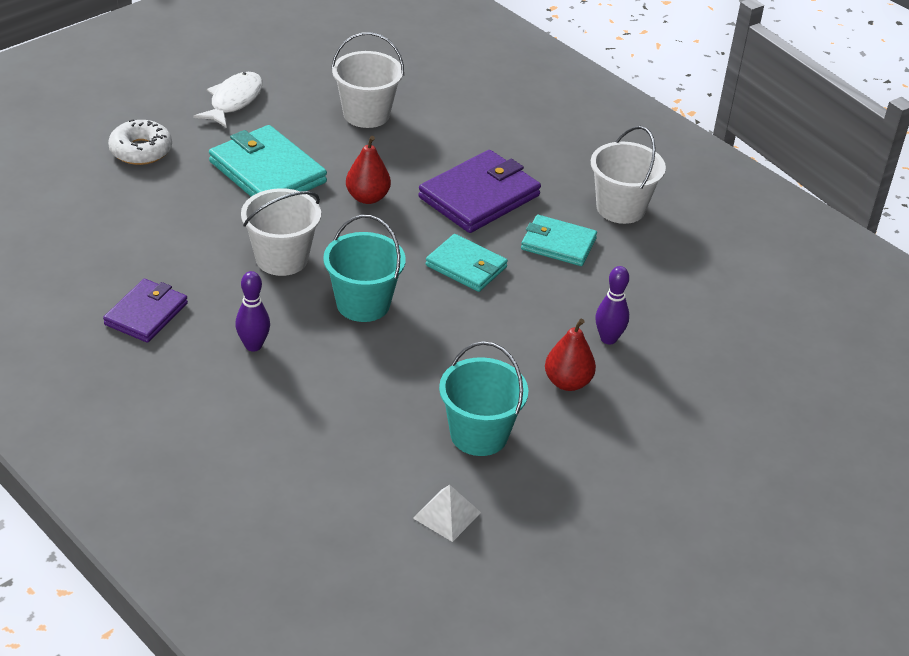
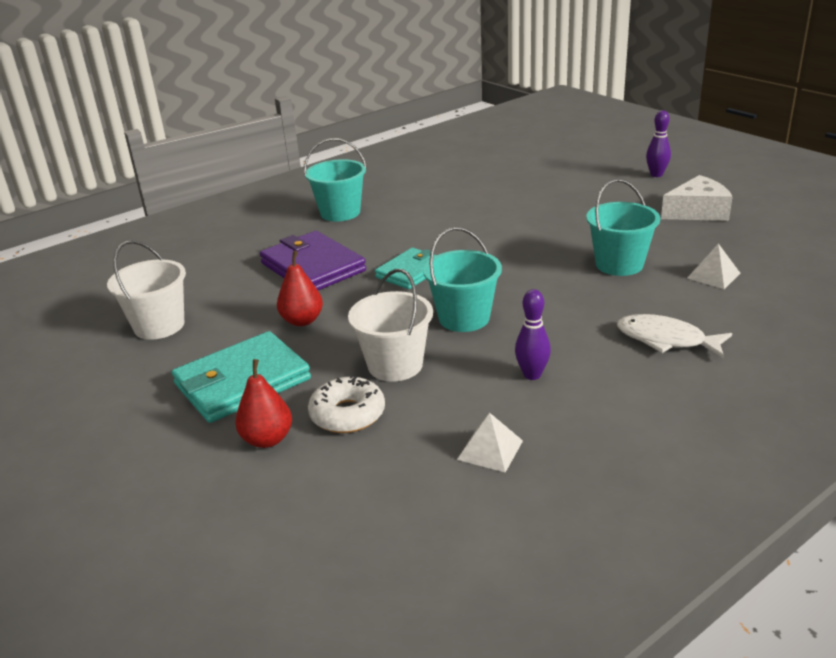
camera: 80 degrees left, 10 degrees down
purple wallet [103,279,188,343] -> white pyramid [457,413,523,473]
white donut [108,119,172,165] -> white donut moved to [308,374,385,433]
white fish [193,72,263,128] -> white fish moved to [617,314,732,358]
turquoise wallet [521,215,597,266] -> none
red pear [545,319,596,391] -> red pear moved to [235,359,292,448]
white bucket [591,126,666,224] -> turquoise bucket [304,138,367,221]
purple bowling pin [595,266,629,345] -> purple bowling pin moved to [646,110,671,177]
none -> white cheese [661,175,733,221]

